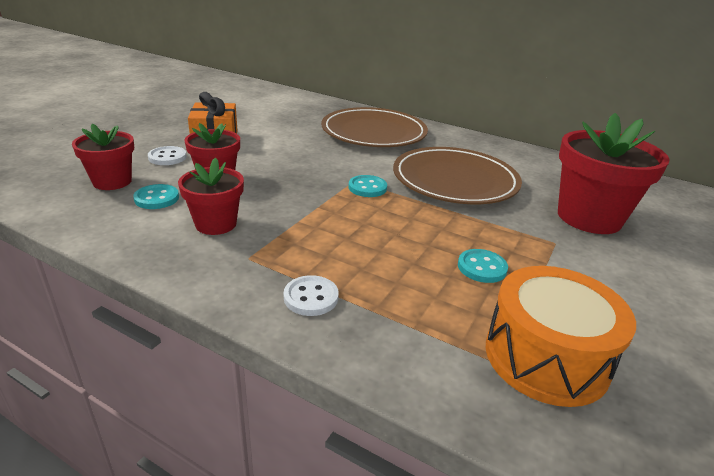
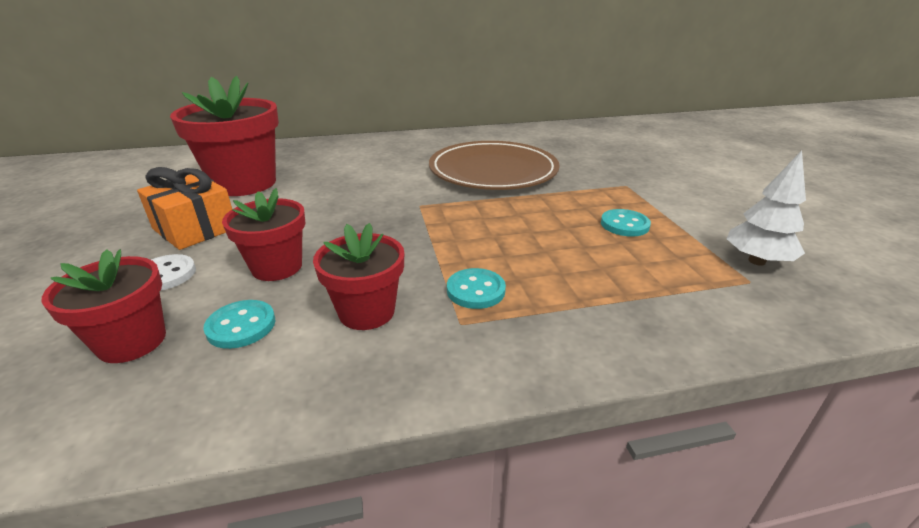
camera: 40 degrees left, 0 degrees up
white button [284,275,339,316] -> none
brown plate [321,107,428,147] -> none
turquoise button [348,175,387,197] -> turquoise button moved to [447,268,506,309]
orange drum [486,266,636,407] -> white tree [727,151,806,266]
red flower pot [558,113,670,234] -> red flower pot moved to [170,76,279,196]

